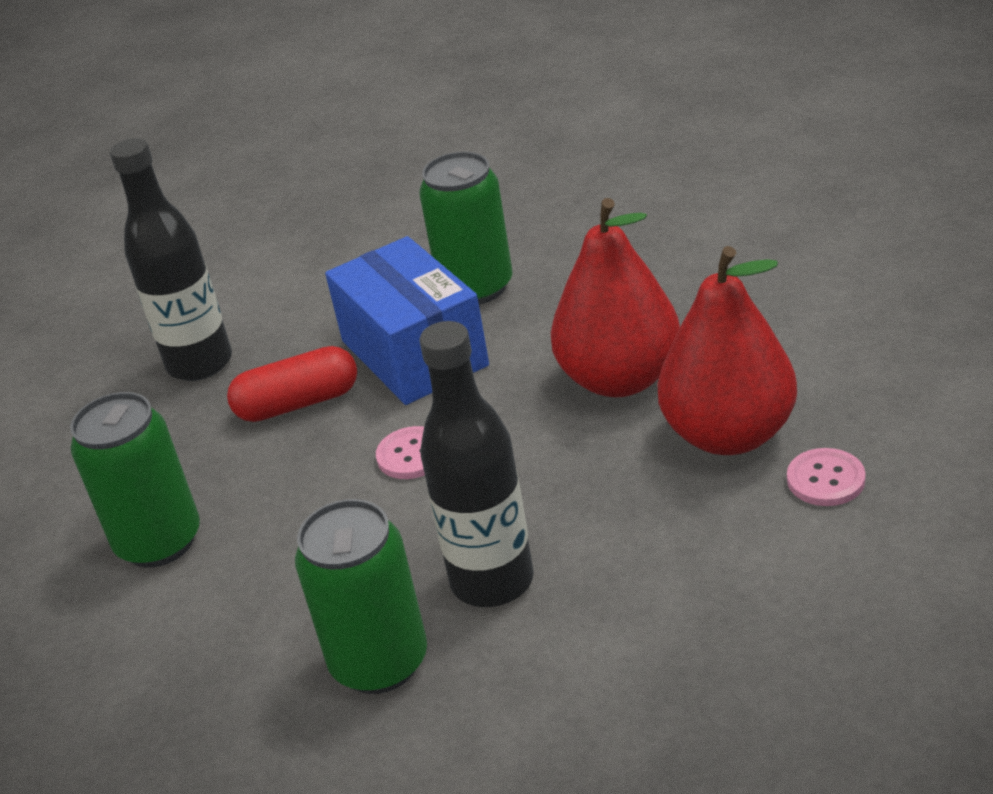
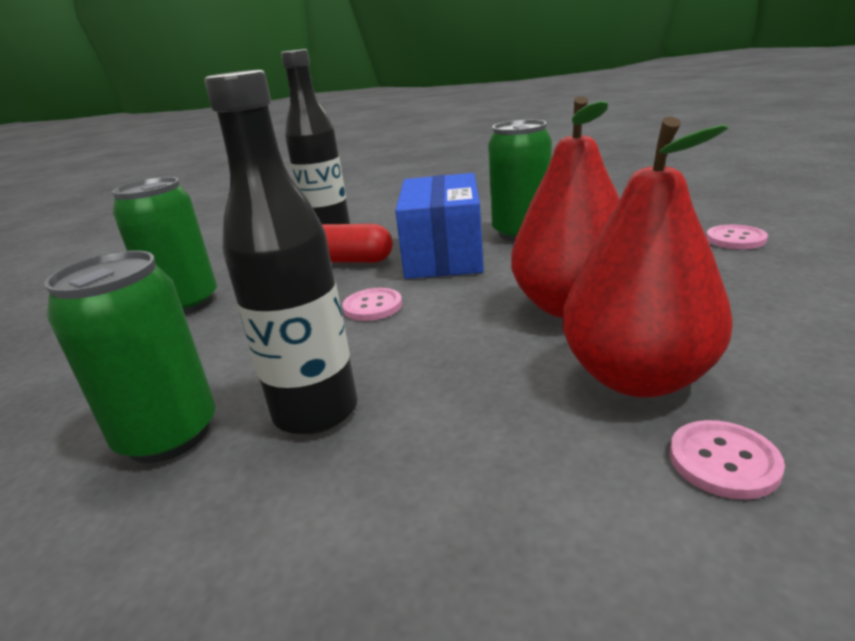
camera: 30 degrees right, 10 degrees down
none -> pink button [706,225,768,249]

